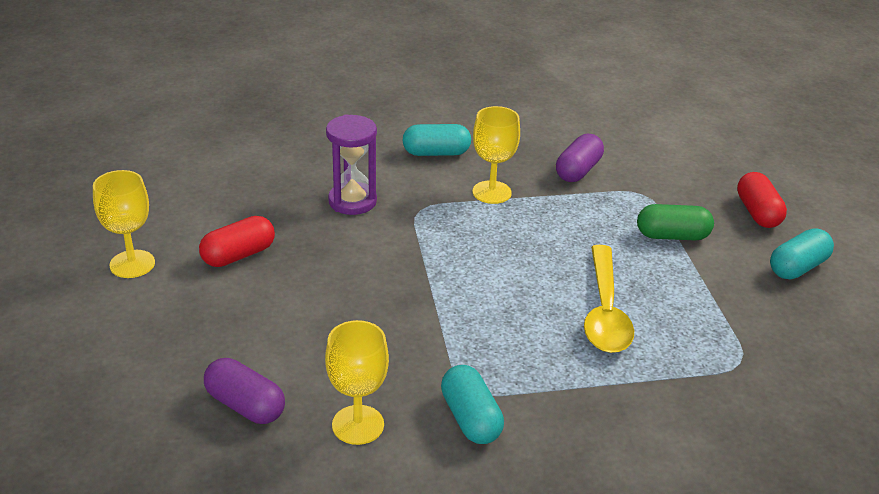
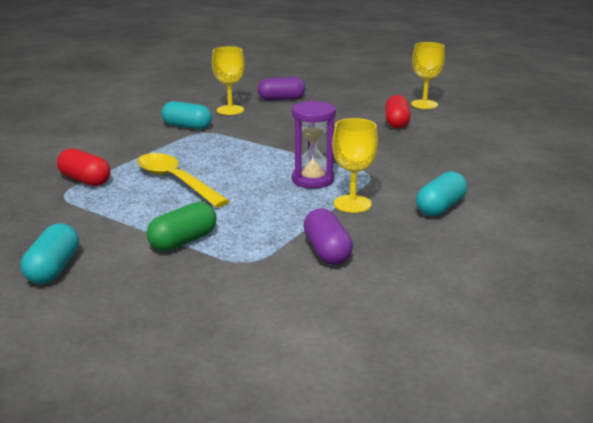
camera: 135 degrees right, 10 degrees down
purple hourglass [326,114,377,215] -> purple hourglass moved to [292,101,336,189]
red capsule [737,172,787,228] -> red capsule moved to [57,148,111,186]

